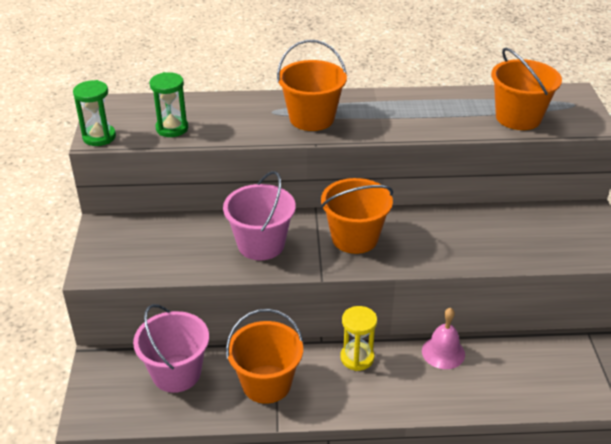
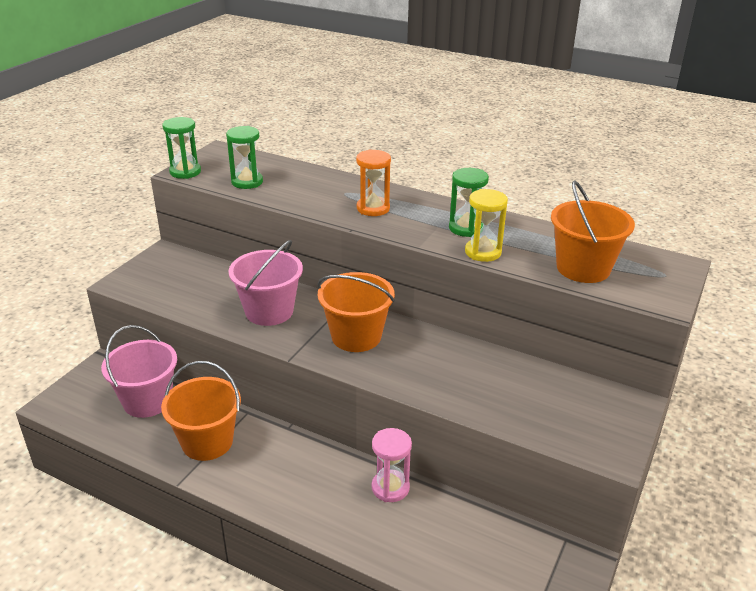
camera: 30 degrees right, 5 degrees down
orange bucket [277,40,347,131] -> orange hourglass [356,149,391,216]
yellow hourglass [341,306,377,371] -> yellow hourglass moved to [465,189,508,262]
pink bell [422,308,465,369] -> pink hourglass [372,428,412,502]
none -> green hourglass [449,168,489,237]

